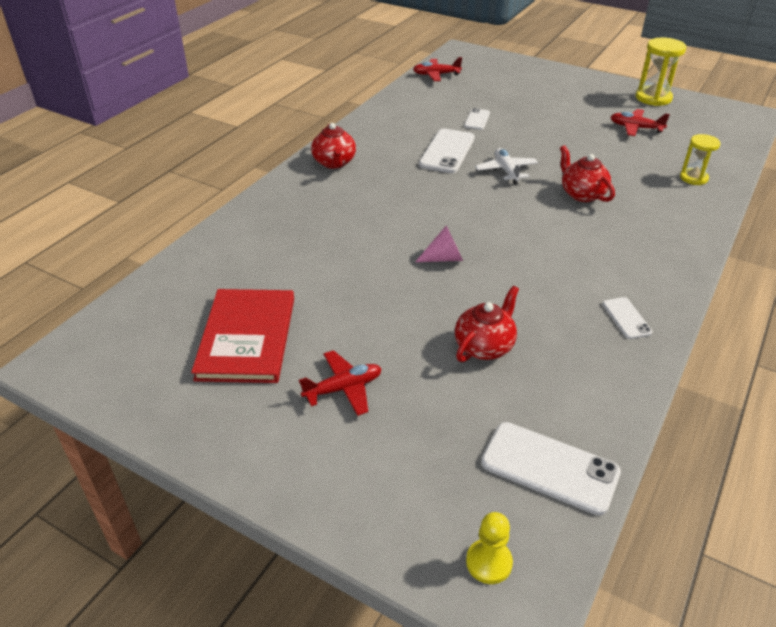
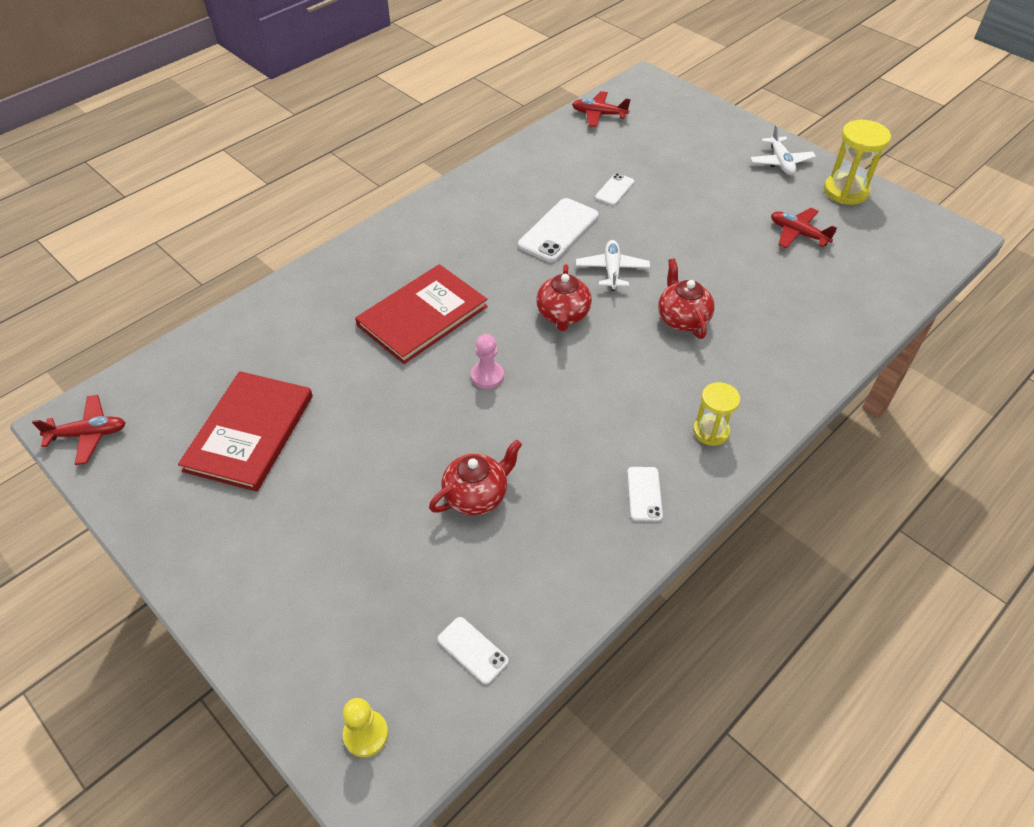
camera: 15 degrees right, 10 degrees up
red plane [299,350,382,416] -> red plane moved to [32,395,126,465]
red teapot [311,123,356,169] -> red teapot moved to [536,264,592,331]
pink cone [415,225,463,262] -> pink pawn [471,334,504,389]
white phone [481,422,621,515] -> white phone [437,617,509,685], size x0.54
yellow hourglass [680,134,720,185] -> yellow hourglass moved to [693,382,740,446]
none -> red book [355,264,488,364]
none -> white plane [750,124,816,175]

